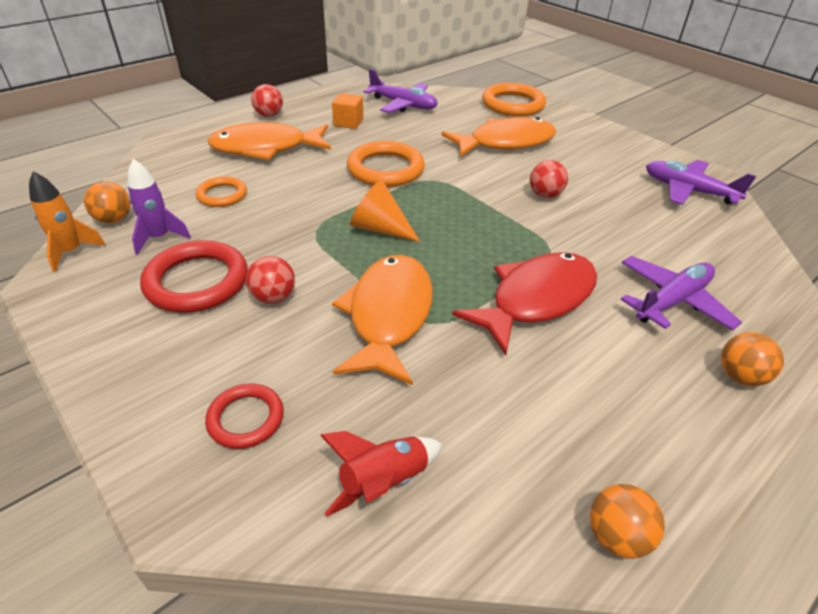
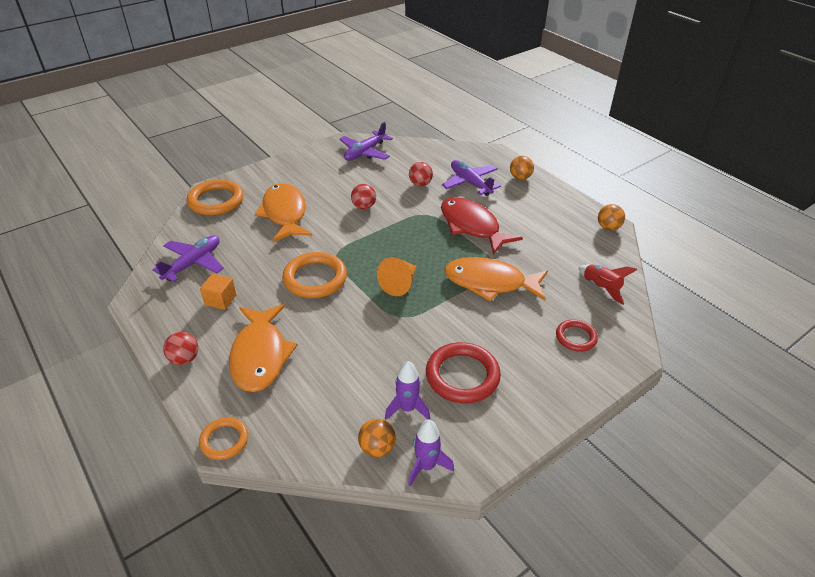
camera: 85 degrees left, 0 degrees up
orange rocket [29,171,106,272] -> purple rocket [408,420,454,486]
orange ring [196,176,247,207] -> orange ring moved to [199,417,248,460]
red ball [246,256,295,304] -> red ball moved to [409,162,433,186]

